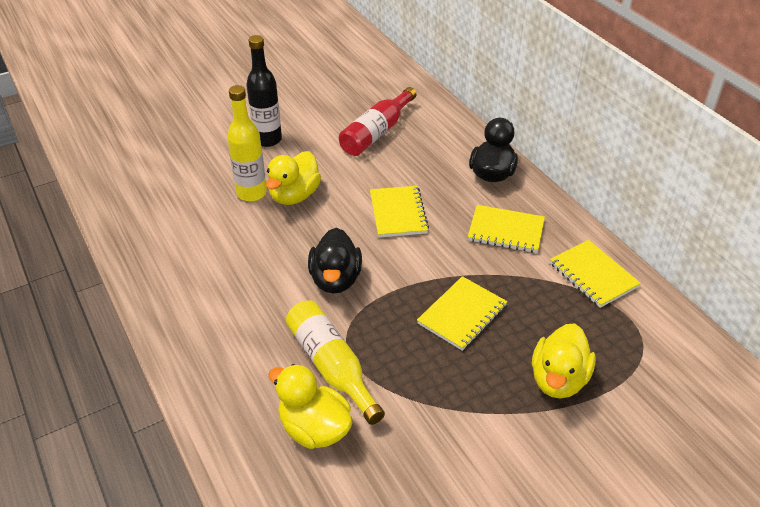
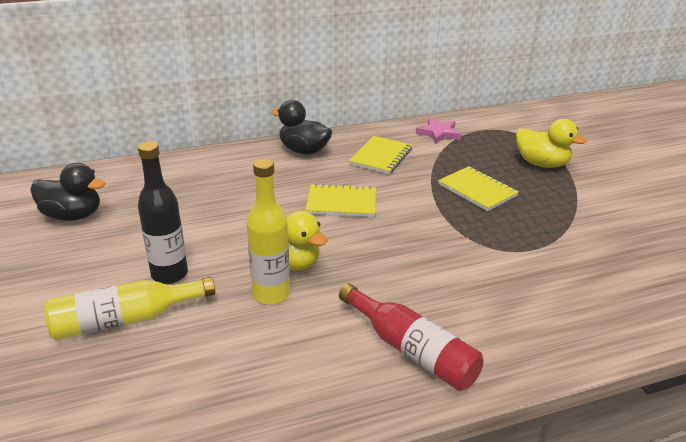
camera: 80 degrees left, 10 degrees down
yellow duck [268,364,352,449] -> none
yellow bottle [286,300,385,425] -> yellow bottle moved to [44,277,215,340]
black duck [308,228,362,294] -> black duck moved to [30,163,105,221]
red bottle [339,87,416,156] -> red bottle moved to [339,283,484,391]
yellow notebook [550,240,641,308] -> pink star [416,118,461,144]

